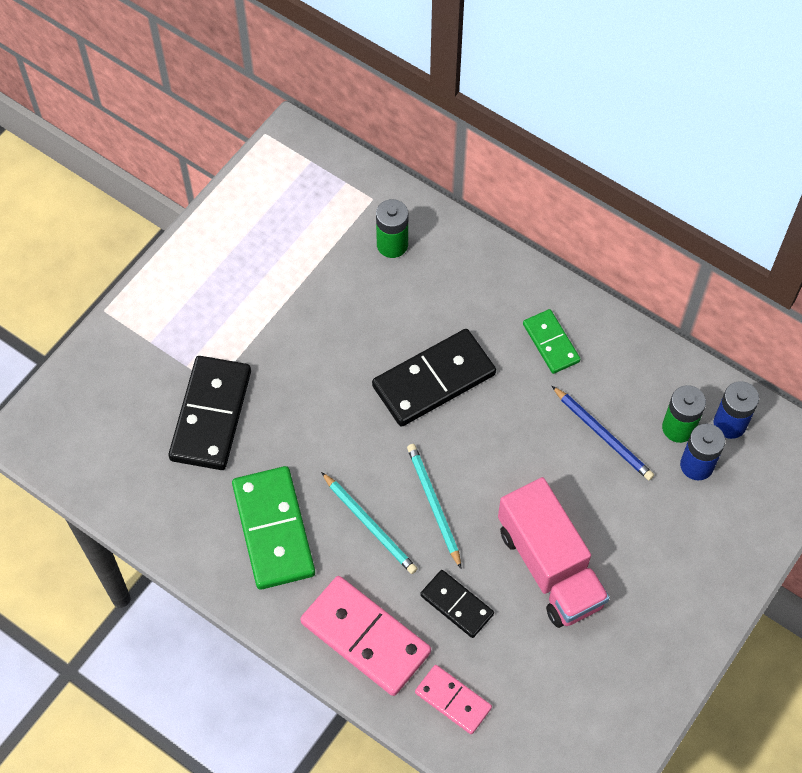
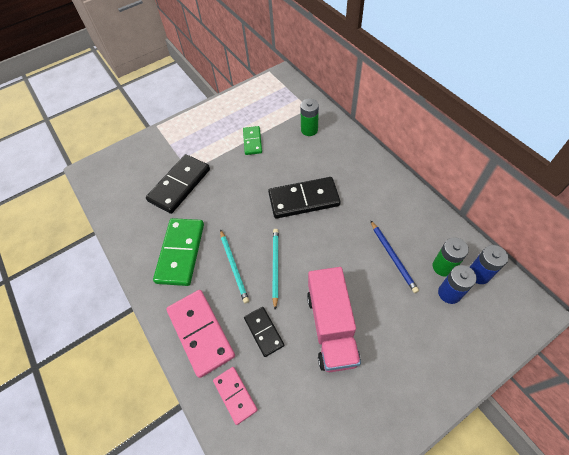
camera: 25 degrees right, 5 degrees down
green domino [523,309,580,374] -> green domino moved to [243,126,262,155]

